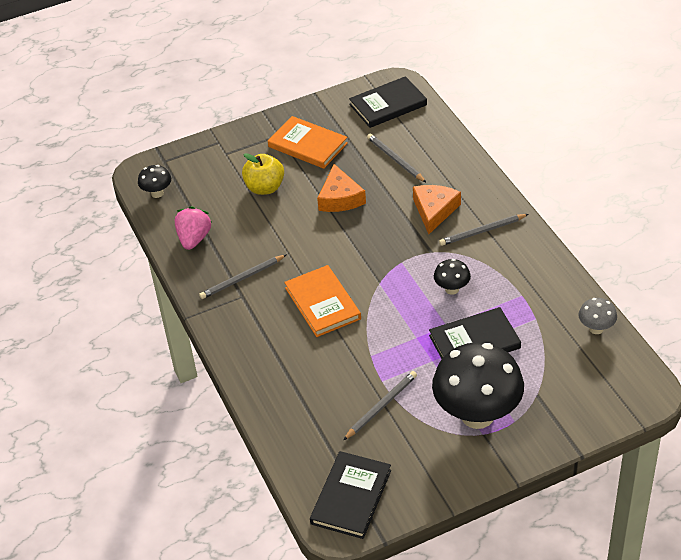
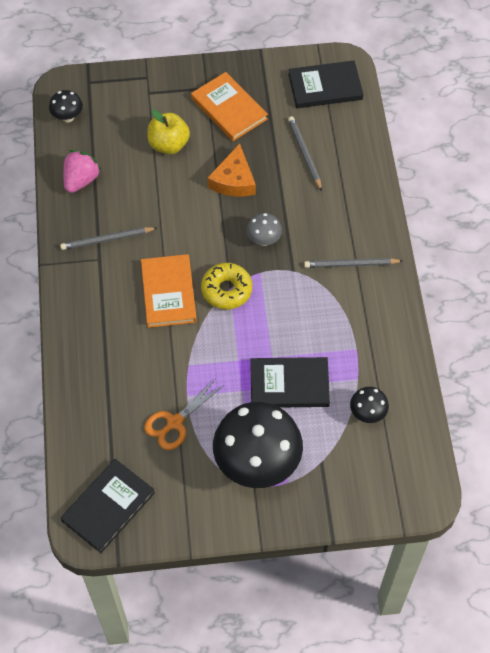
camera: 15 degrees right, 15 degrees up
grey pencil [343,371,417,440] -> orange scissors [144,379,224,450]
orange cheese [413,185,461,234] -> none
black mushroom [434,259,471,295] -> black mushroom moved to [350,387,389,423]
grey mushroom [578,298,617,334] -> grey mushroom moved to [246,213,282,246]
none -> yellow donut [201,263,252,309]

